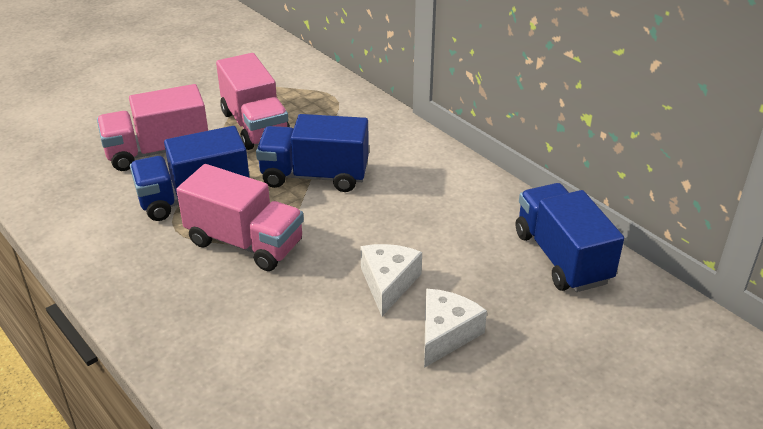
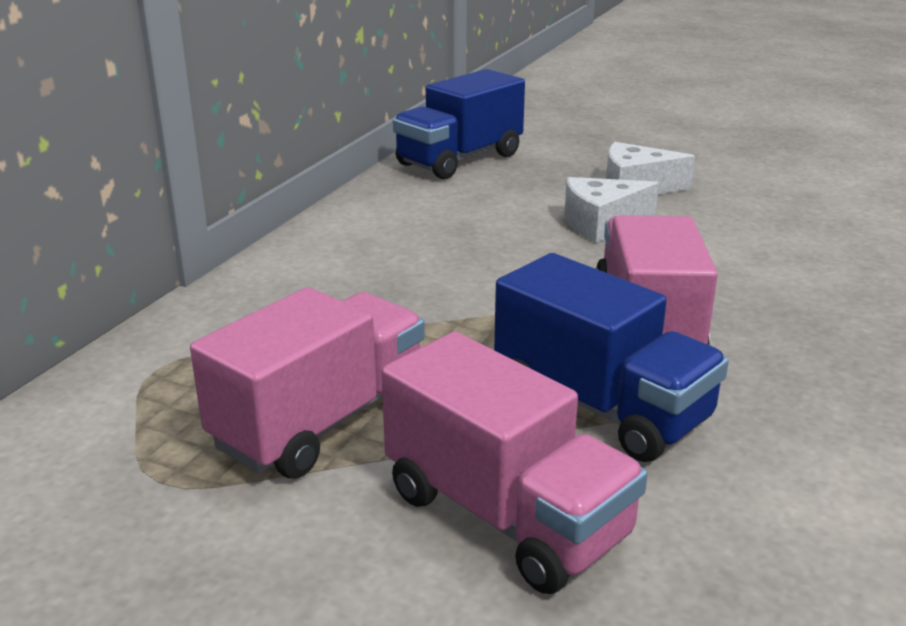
camera: 115 degrees left, 10 degrees down
blue truck [256,114,369,192] -> none

